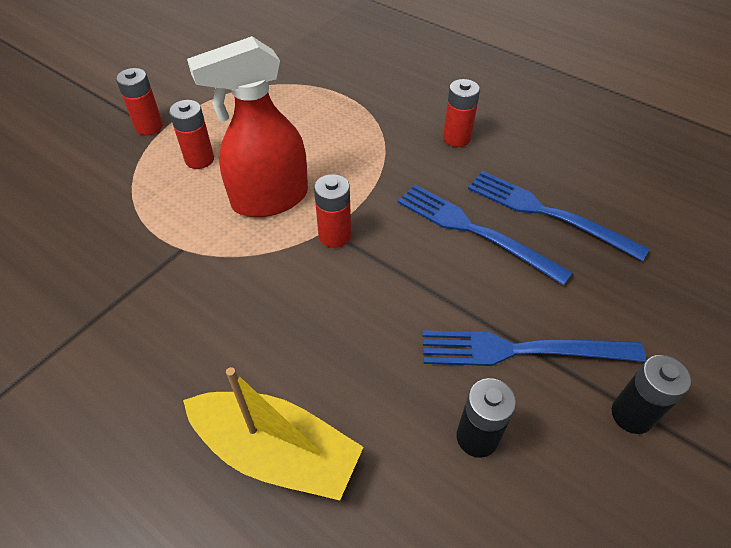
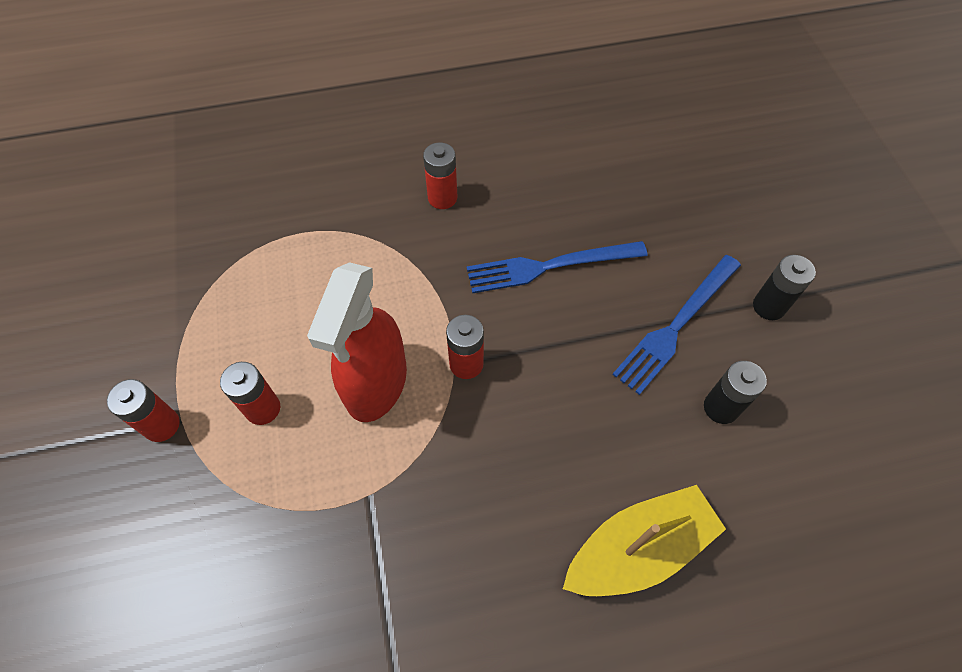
camera: 50 degrees left, 10 degrees up
blue fork [468,171,650,261] -> none

